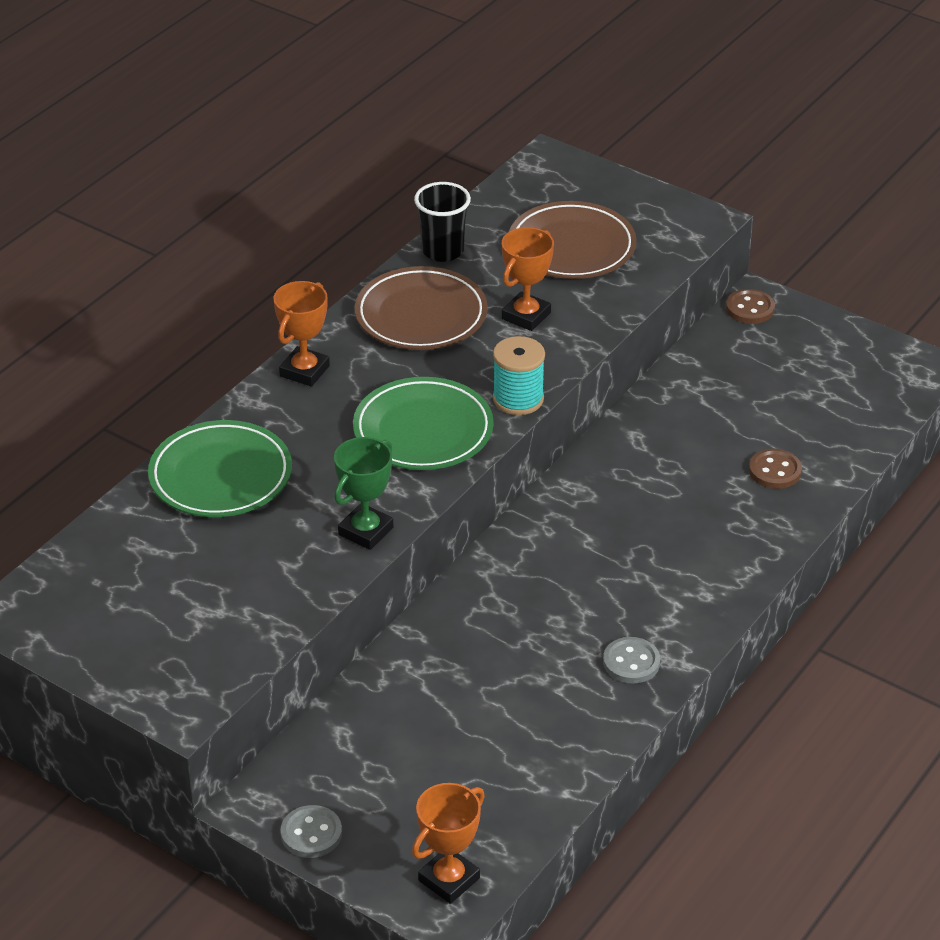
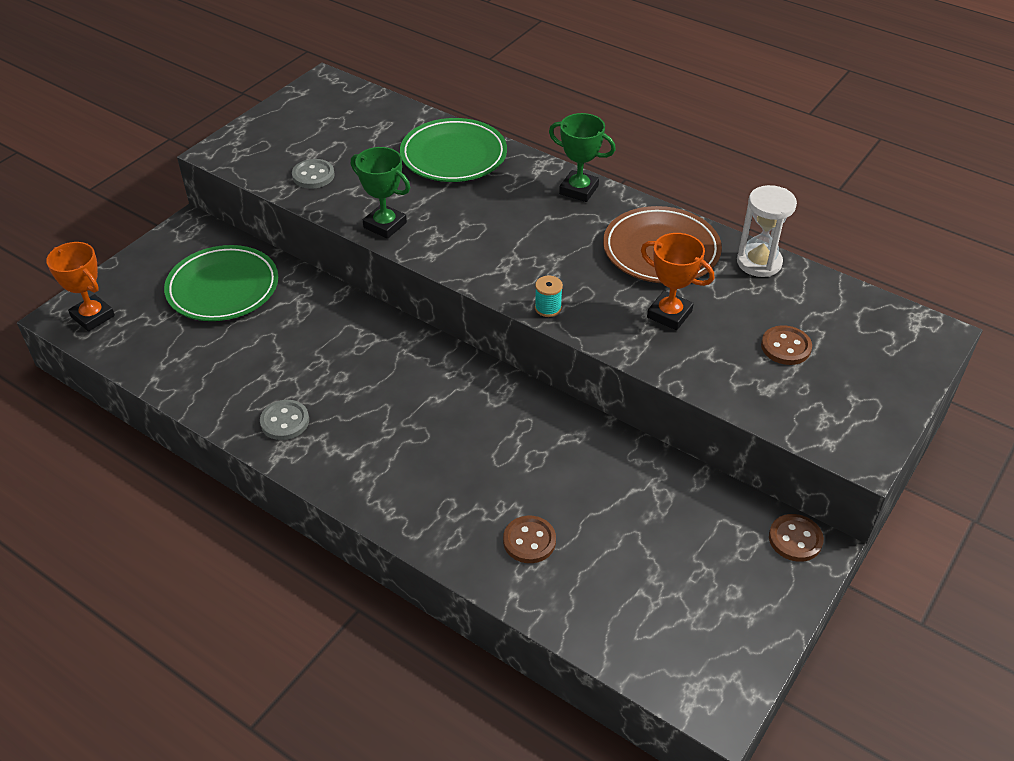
camera: 90 degrees right, 5 degrees up
orange trophy [273,281,330,387] -> green trophy [549,113,616,202]
grey button [281,805,342,858] -> grey button moved to [292,159,335,189]
green plate [353,377,494,470] -> green plate moved to [164,245,278,321]
black cup [414,182,471,262] -> white hourglass [737,185,797,277]
turquoise spool [493,336,545,415] -> turquoise spool [535,275,563,317], size x0.59
brown plate [509,201,636,279] -> brown button [761,325,812,365]

